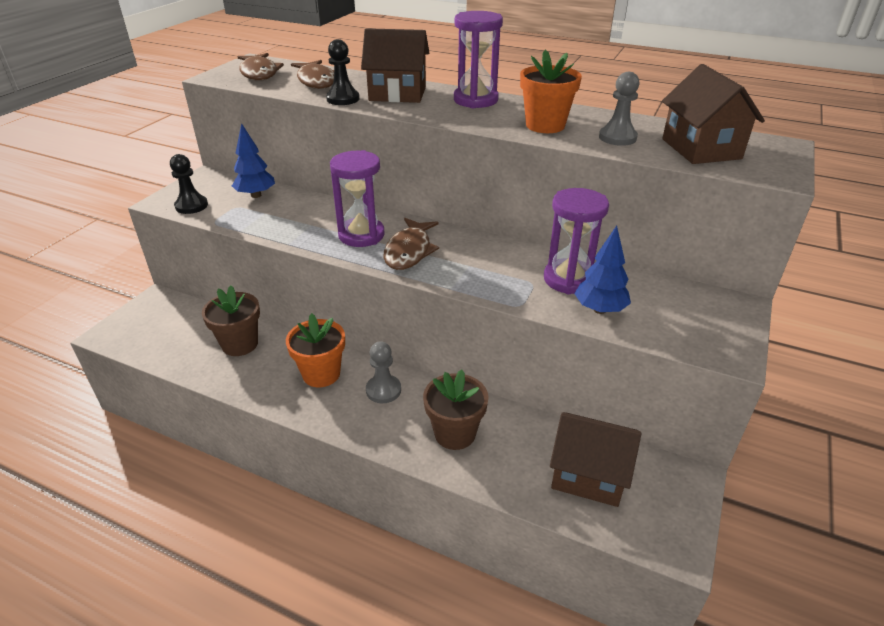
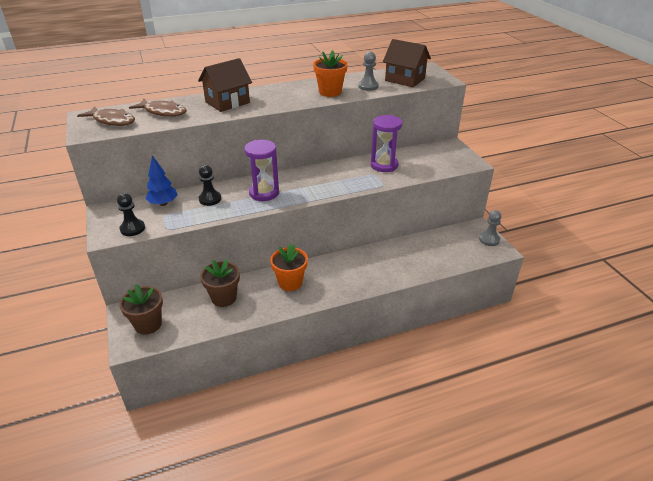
camera: 45 degrees left, 0 degrees up
black pawn [326,39,359,105] -> black pawn moved to [199,165,221,206]
grey pawn [366,341,401,403] -> grey pawn moved to [479,210,501,246]
brown fish [384,218,439,270] -> none
brown flower pot [423,370,489,450] -> brown flower pot moved to [119,284,163,335]
purple hourglass [454,11,503,108] -> none
brown house [550,412,642,507] -> none
blue tree [574,226,631,314] -> none

